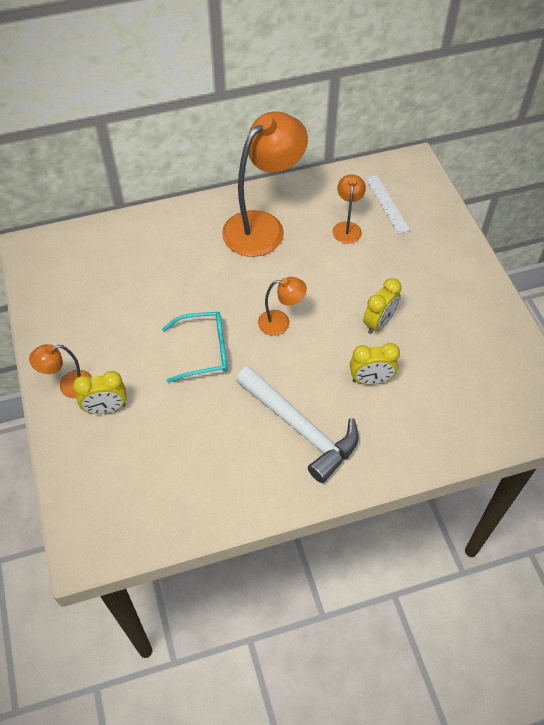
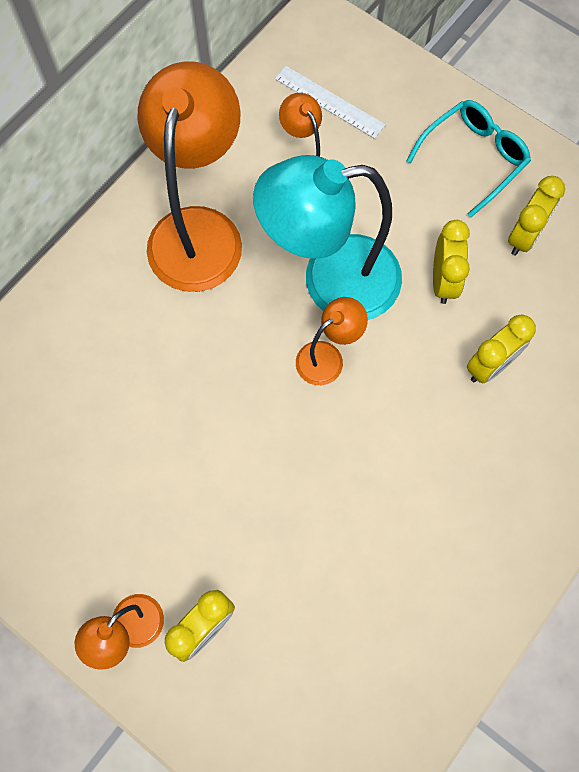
camera: 35 degrees left, 15 degrees up
turquoise glasses [162,312,227,383] -> turquoise glasses moved to [406,100,531,218]
white hammer [236,366,359,483] -> none
none -> turquoise lamp [253,155,402,320]
none -> yellow clock [508,176,565,256]

